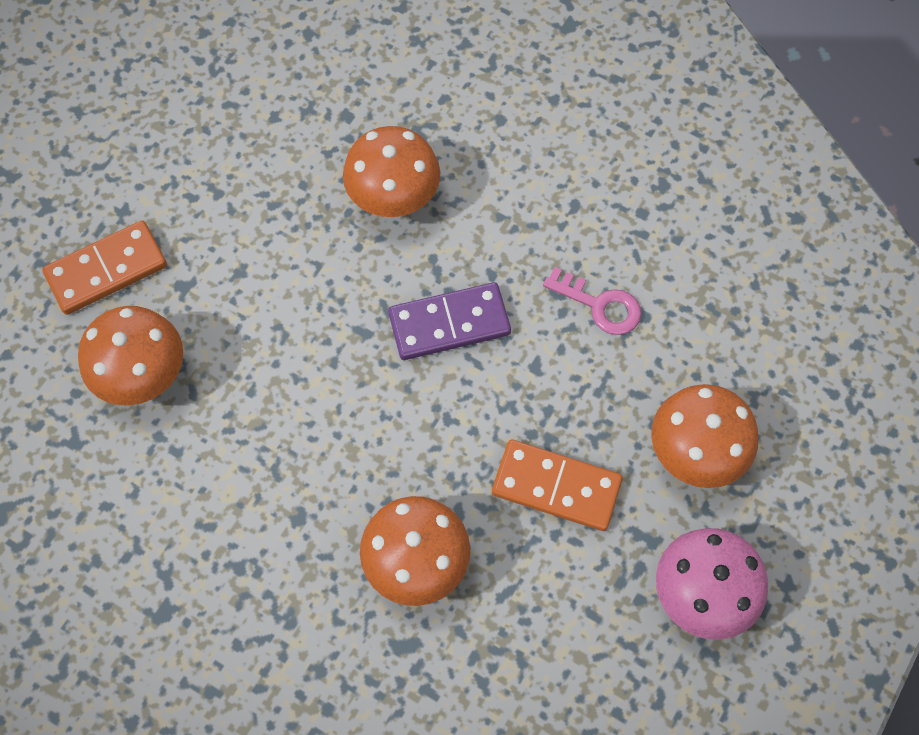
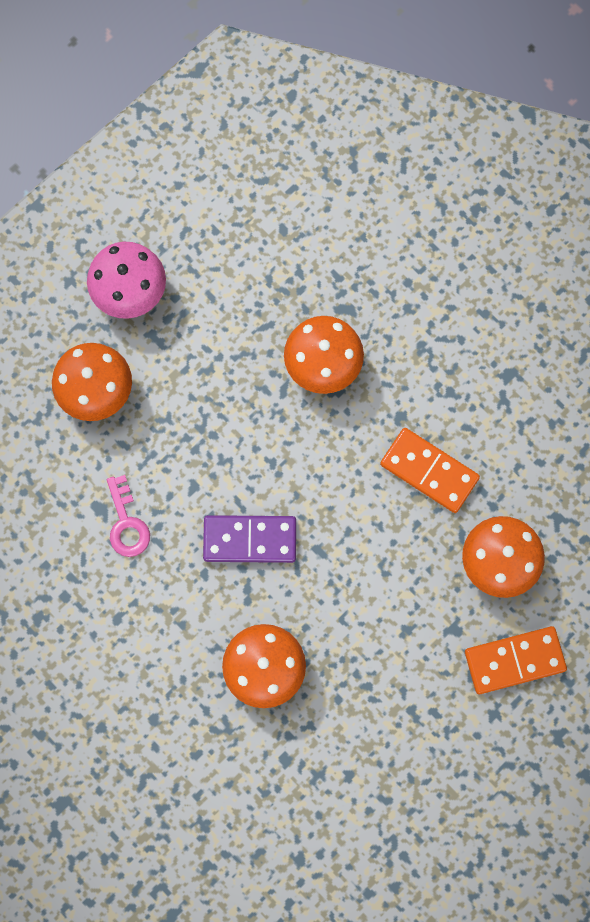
camera: 165 degrees left, 10 degrees up
orange domino [492,439,622,531] -> orange domino moved to [380,428,480,513]
pink key [543,267,641,335] -> pink key turned 150 degrees counterclockwise [107,475,150,557]

